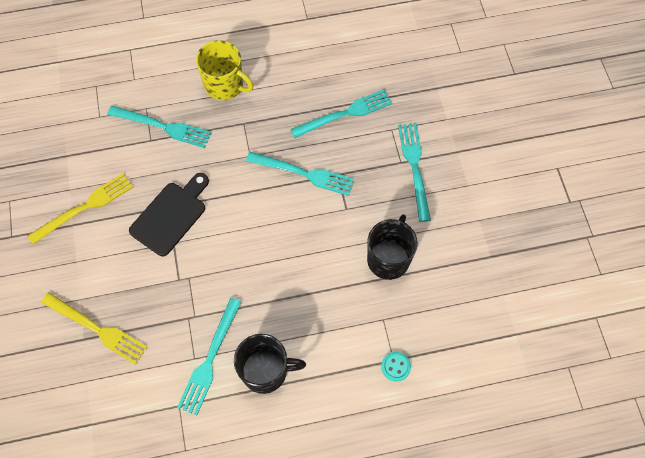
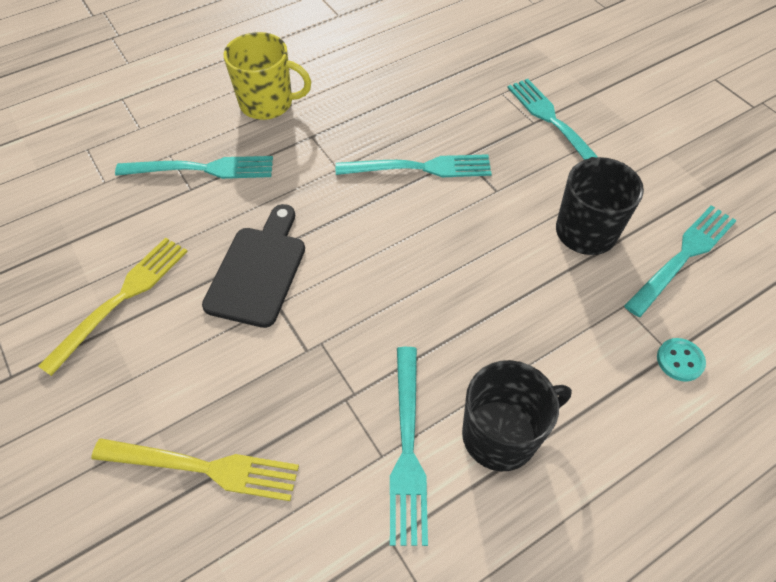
camera: 20 degrees left, 10 degrees down
turquoise fork [290,89,392,138] -> turquoise fork moved to [624,205,737,317]

